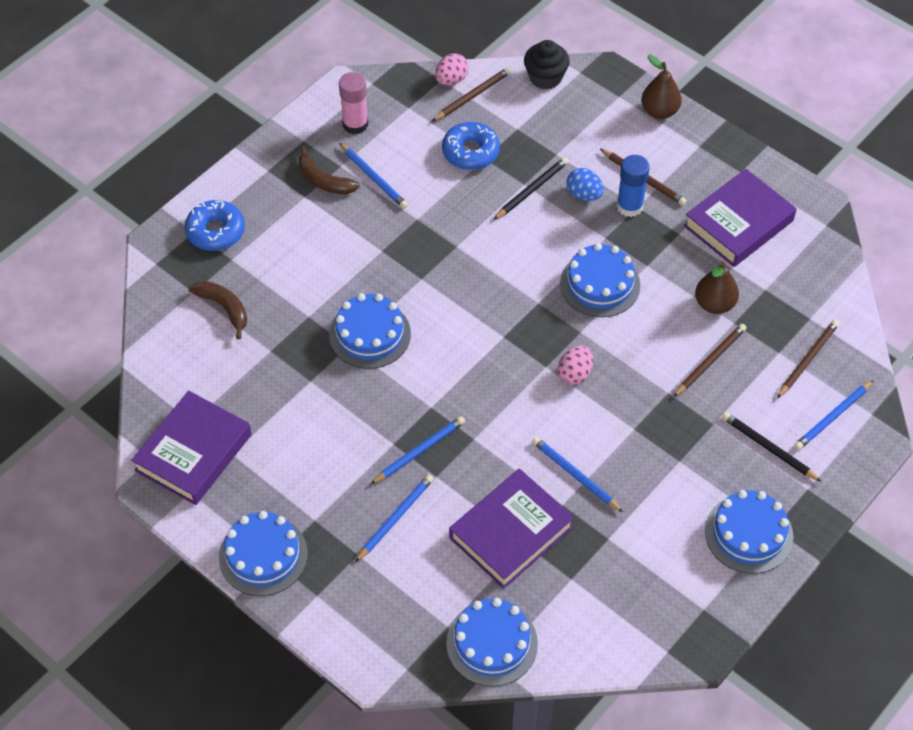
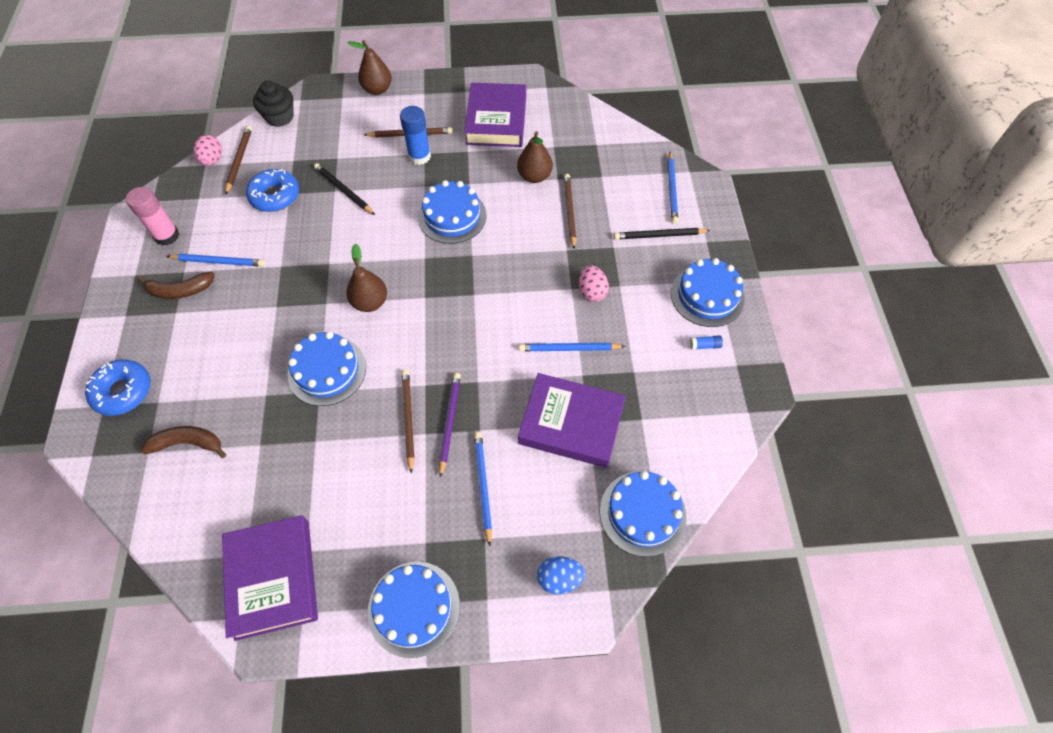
camera: 45 degrees left, 5 degrees up
blue pencil [371,416,465,484] -> purple pencil [439,373,461,478]
purple book [449,469,575,589] -> purple book turned 75 degrees counterclockwise [518,373,626,468]
black pencil [493,157,569,220] -> black pencil turned 45 degrees counterclockwise [314,163,375,215]
pink egg [558,346,593,385] -> pink egg moved to [579,265,609,302]
blue egg [567,168,604,201] -> blue egg moved to [537,556,586,594]
brown pencil [777,320,839,398] -> brown pencil moved to [402,370,415,474]
none -> brown pear [346,244,387,312]
none -> blue glue stick [690,335,723,350]

